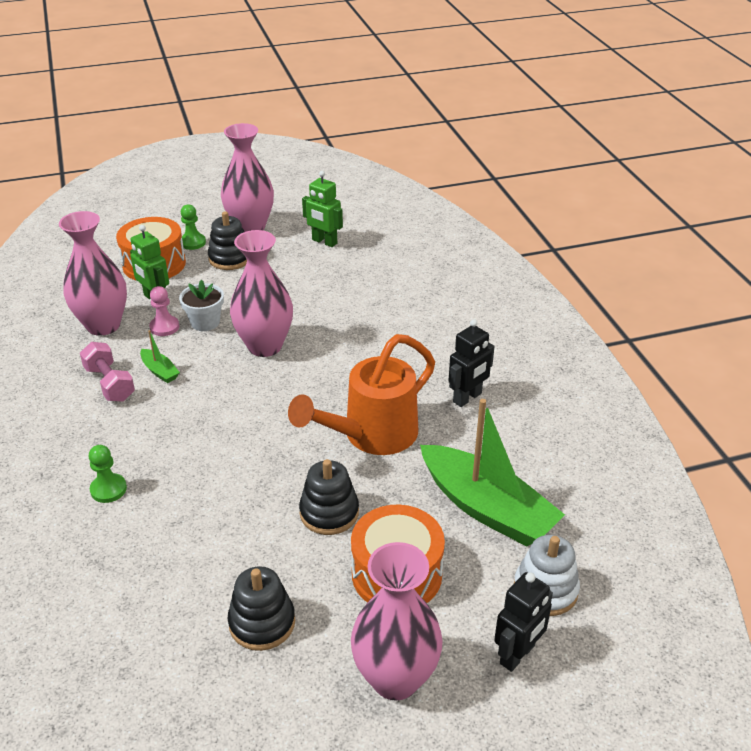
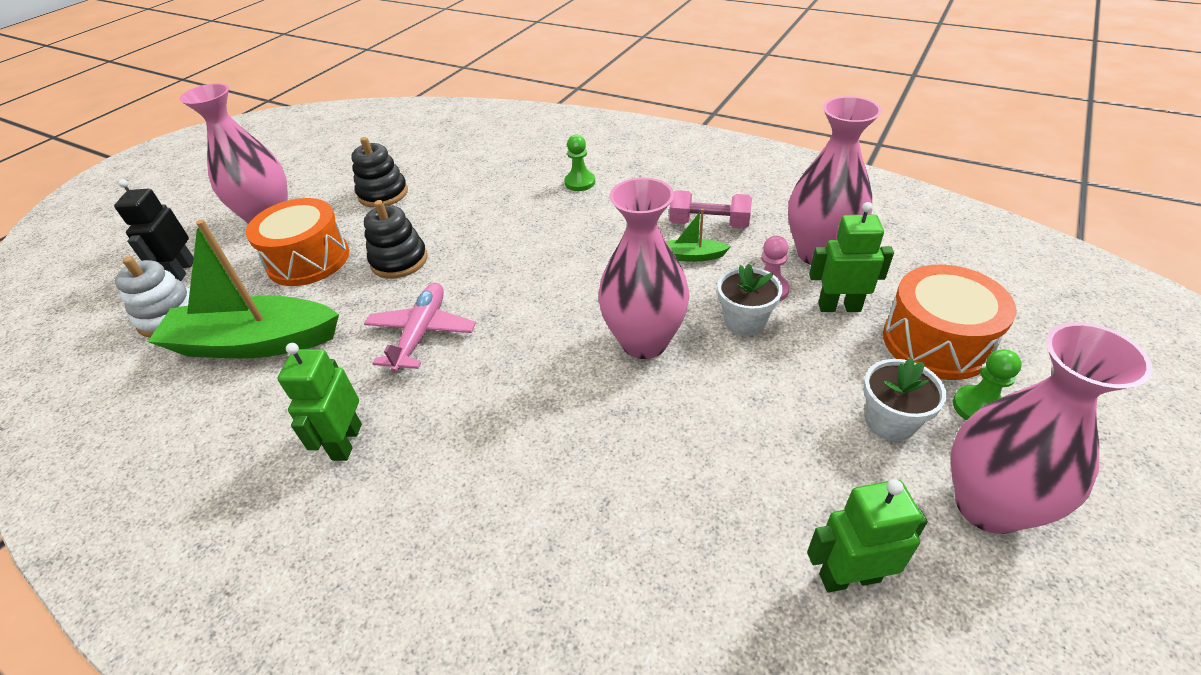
camera: 140 degrees right, 5 degrees up
black stacking toy [208,211,247,270] -> white flower pot [863,358,947,441]
orange watering can [288,334,435,455] -> pink plane [364,283,476,373]
black robot [449,319,494,407] -> green robot [278,343,362,461]

